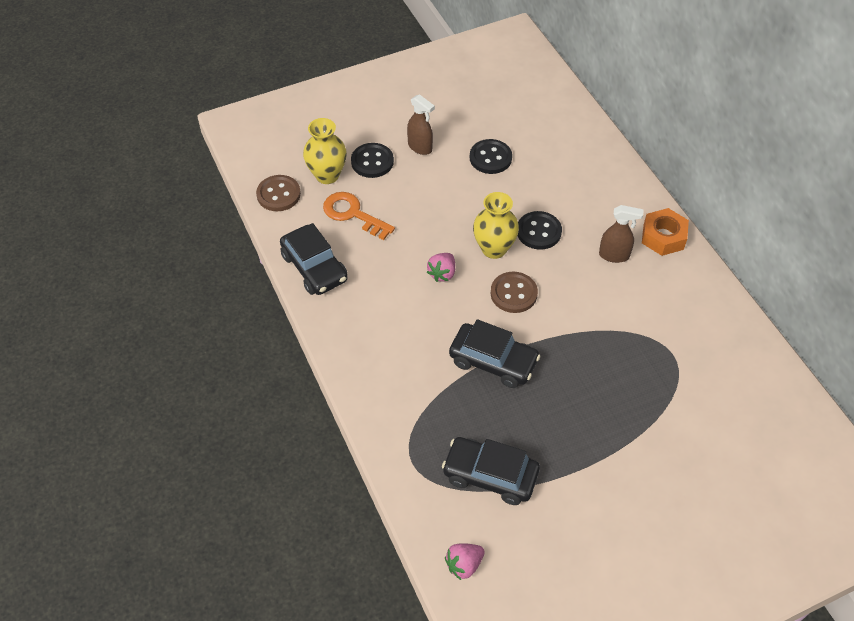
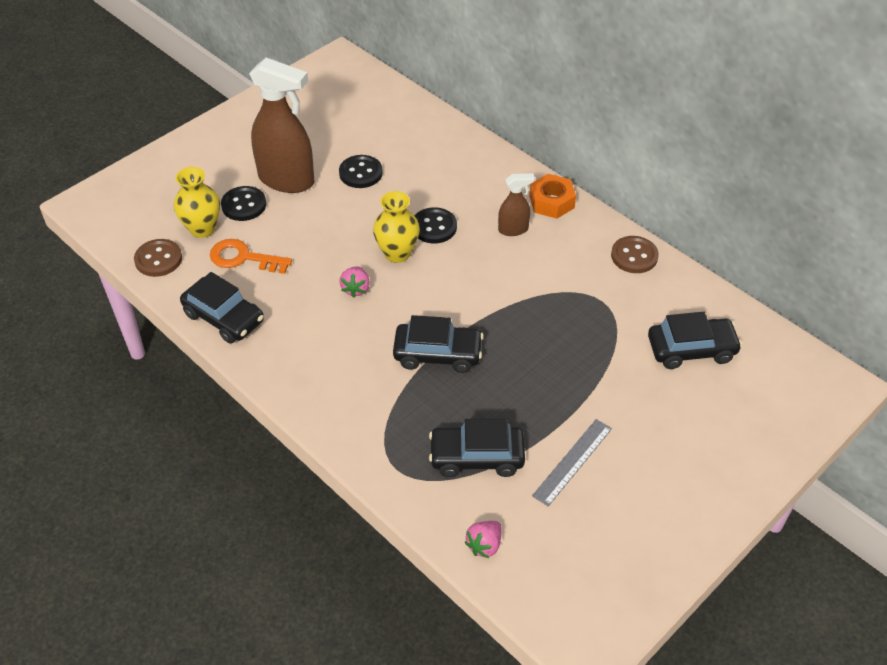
camera: 20 degrees left, 5 degrees down
brown spray bottle [407,94,435,155] -> brown spray bottle [249,58,314,193], size x2.04
brown button [491,272,538,313] -> brown button moved to [611,236,659,273]
none -> grey ruler [532,419,612,506]
none -> black car [648,312,742,369]

